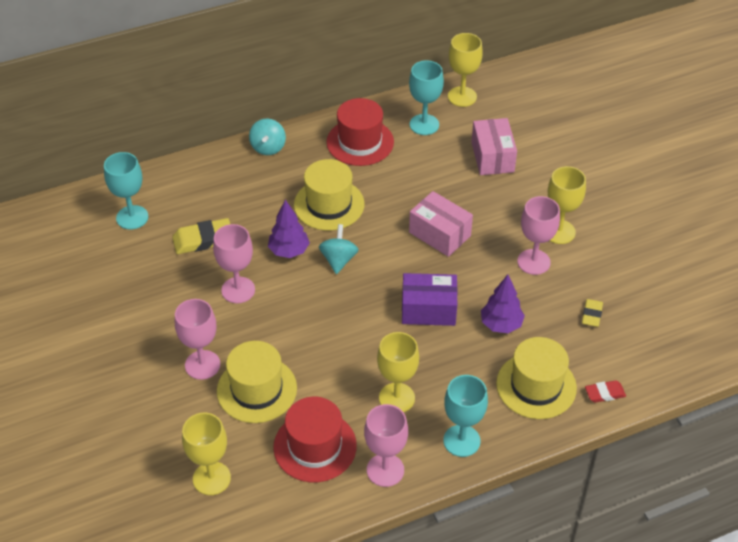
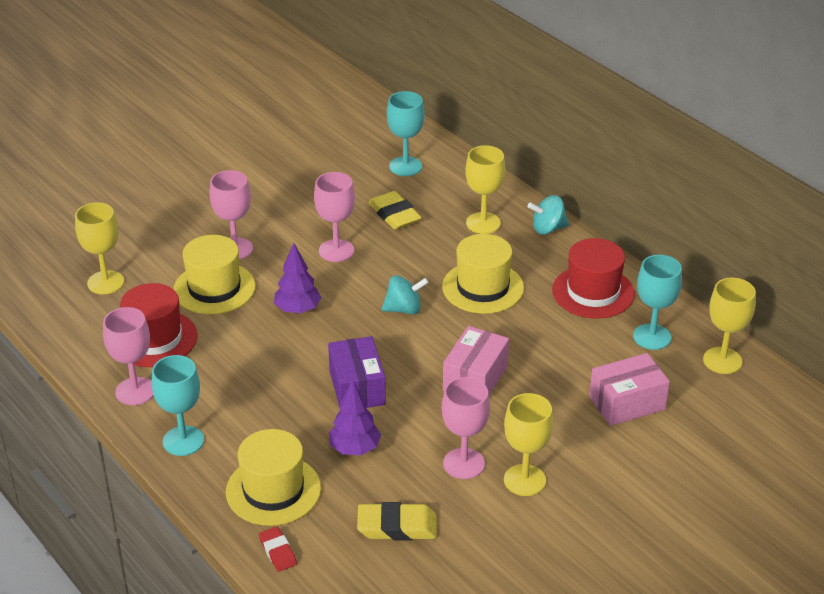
camera: 75 degrees right, 10 degrees down
purple tree [268,200,310,258] -> purple tree moved to [274,243,321,314]
yellow goblet [377,332,419,412] -> yellow goblet moved to [465,145,505,234]
yellow eraser [582,299,603,327] -> yellow eraser [357,502,437,541], size x1.65

